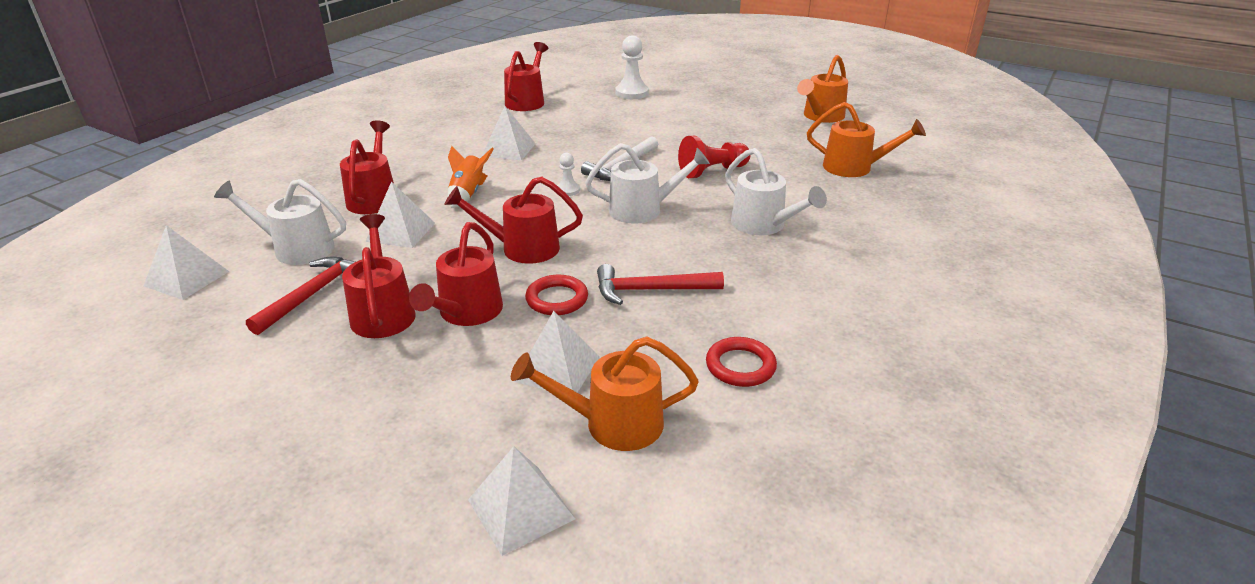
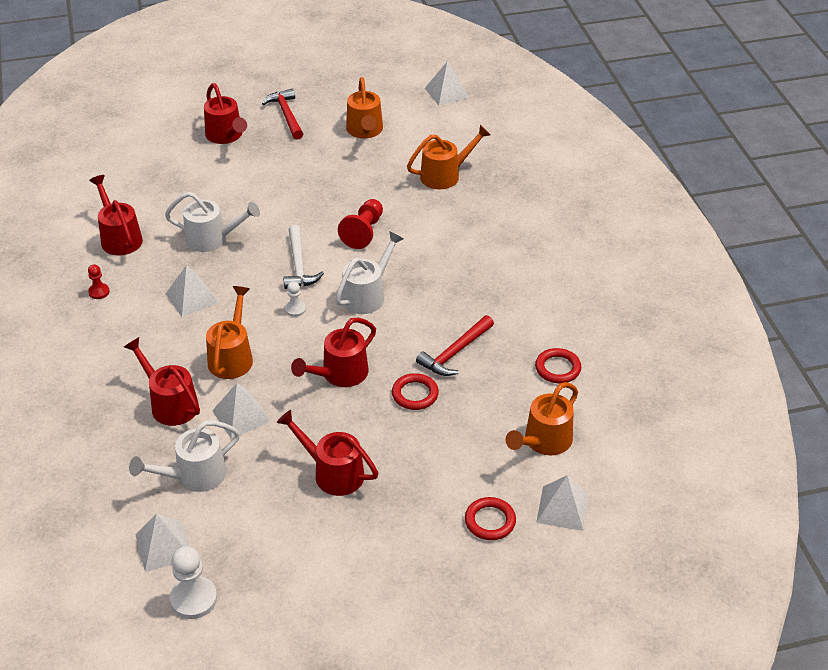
camera: 45 degrees left, 10 degrees up
red hammer [246,257,355,335] -> red hammer moved to [262,88,303,140]
red watering can [409,222,503,326] -> red watering can moved to [204,83,247,144]
orange rocket [448,146,494,208] -> orange watering can [206,286,253,379]
white pyramid [513,311,600,392] -> white pyramid moved to [425,61,469,106]
white pawn [616,36,649,99] -> white pawn moved to [170,546,217,619]
white watering can [725,148,827,235] -> white watering can moved to [165,192,260,252]
none -> red pawn [88,264,110,299]
none -> red ring [465,497,516,540]

